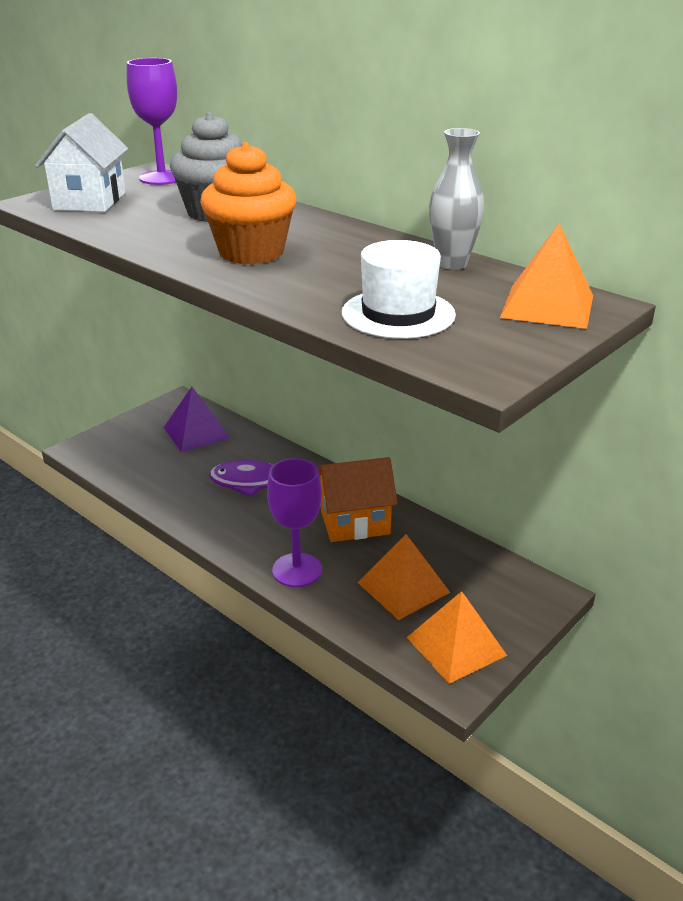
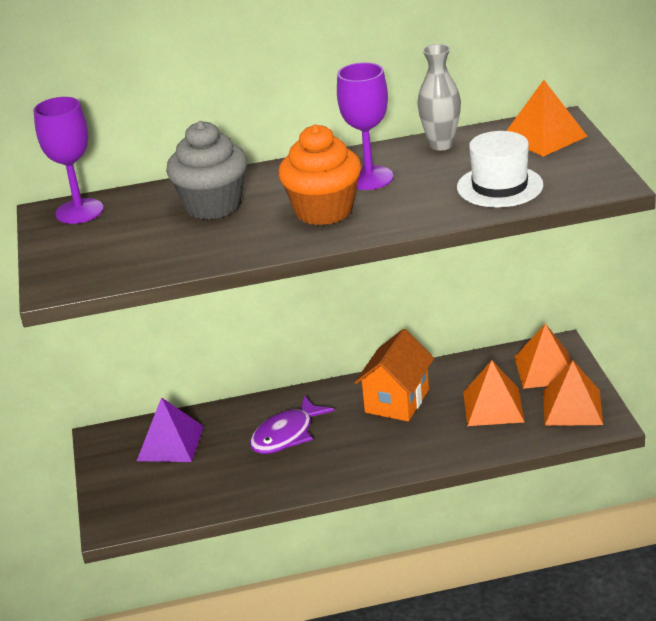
camera: 50 degrees left, 0 degrees up
white house [35,113,128,212] -> none
purple goblet [267,458,322,587] -> purple goblet moved to [337,62,393,190]
none -> orange pyramid [514,323,571,389]

